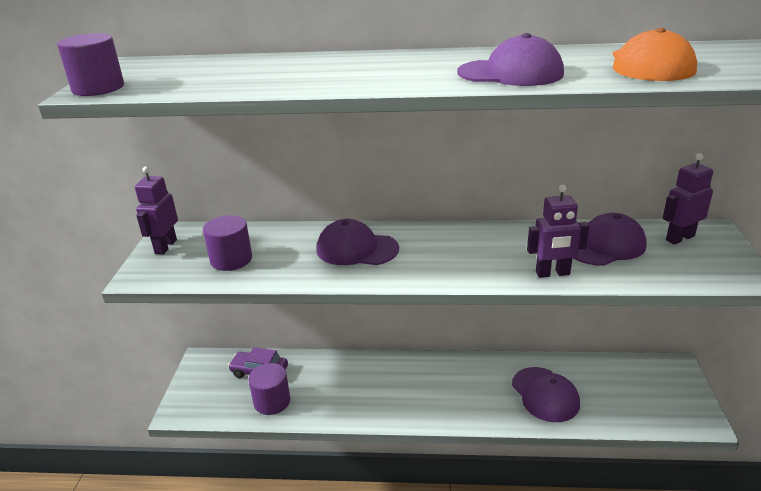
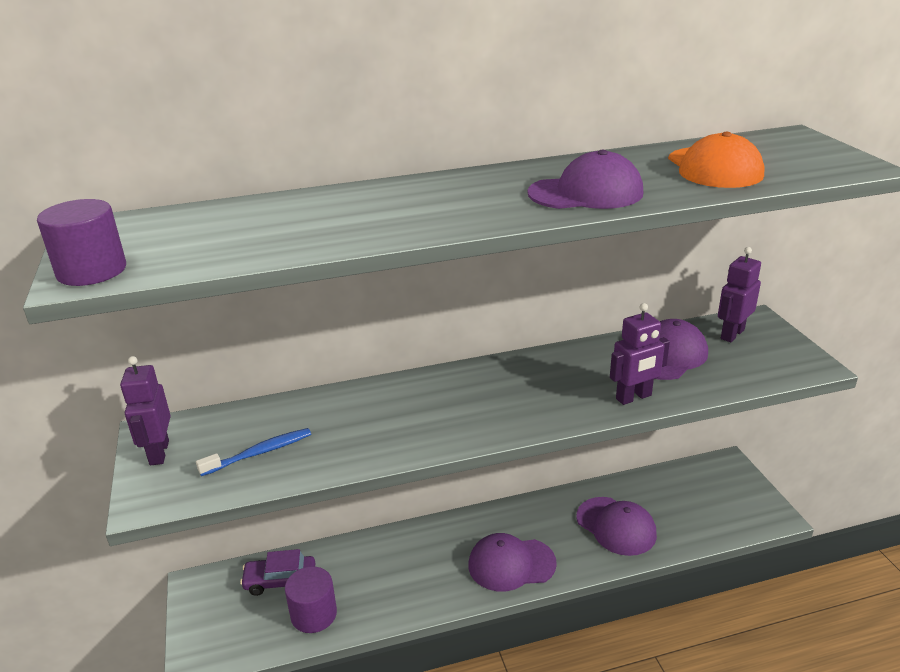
camera: 20 degrees left, 0 degrees up
purple cylinder [203,215,252,271] -> blue toothbrush [196,428,311,476]
purple cap [316,219,399,265] -> purple cap moved to [468,533,557,591]

